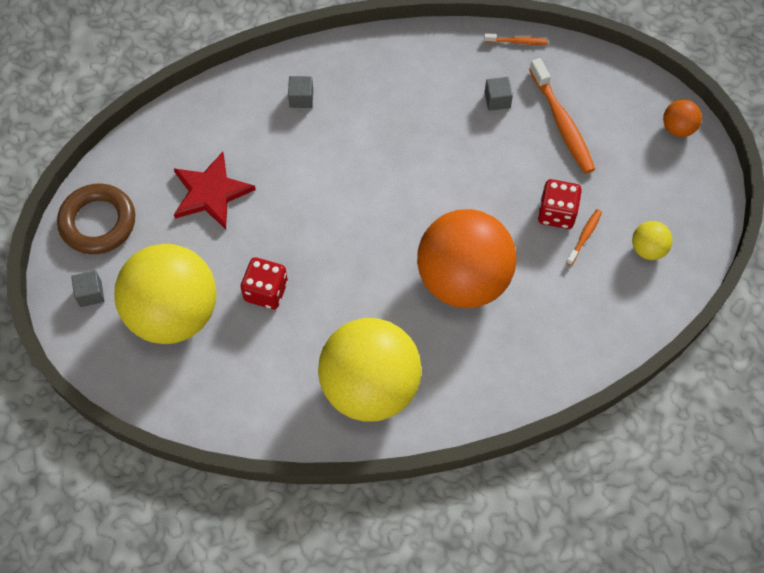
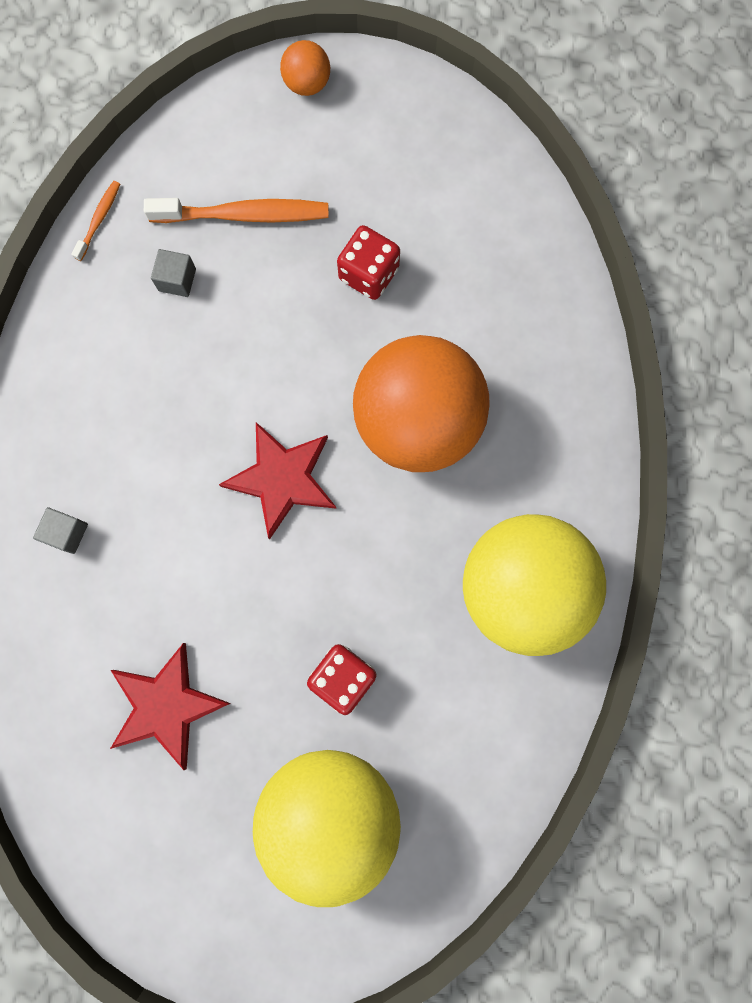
camera: 70 degrees left, 15 degrees up
brown ring [57,184,135,254] -> none
grey cube [71,271,104,307] -> none
orange toothbrush [566,209,602,265] -> none
yellow ball [632,221,672,260] -> none
none -> red star [219,422,337,540]

